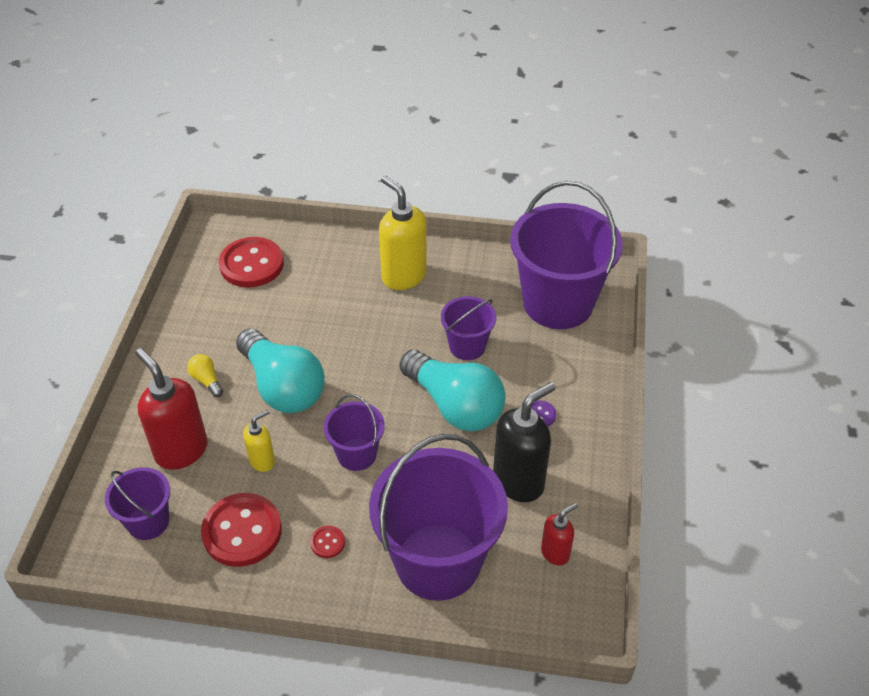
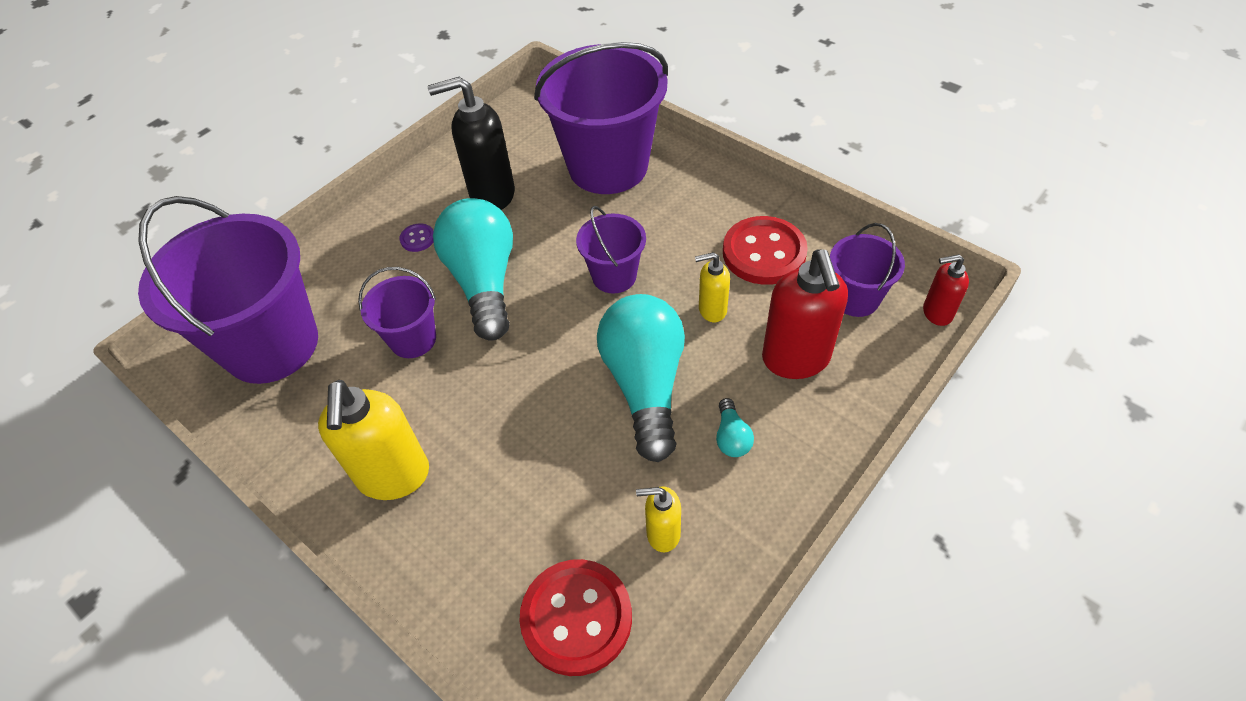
camera: 145 degrees left, 5 degrees up
yellow light bulb [187,354,223,397] -> turquoise light bulb [716,398,754,457]
red button [310,526,345,558] -> none
red soap dispenser [541,503,578,565] -> red soap dispenser moved to [923,254,969,326]
none -> yellow soap dispenser [636,486,681,552]

